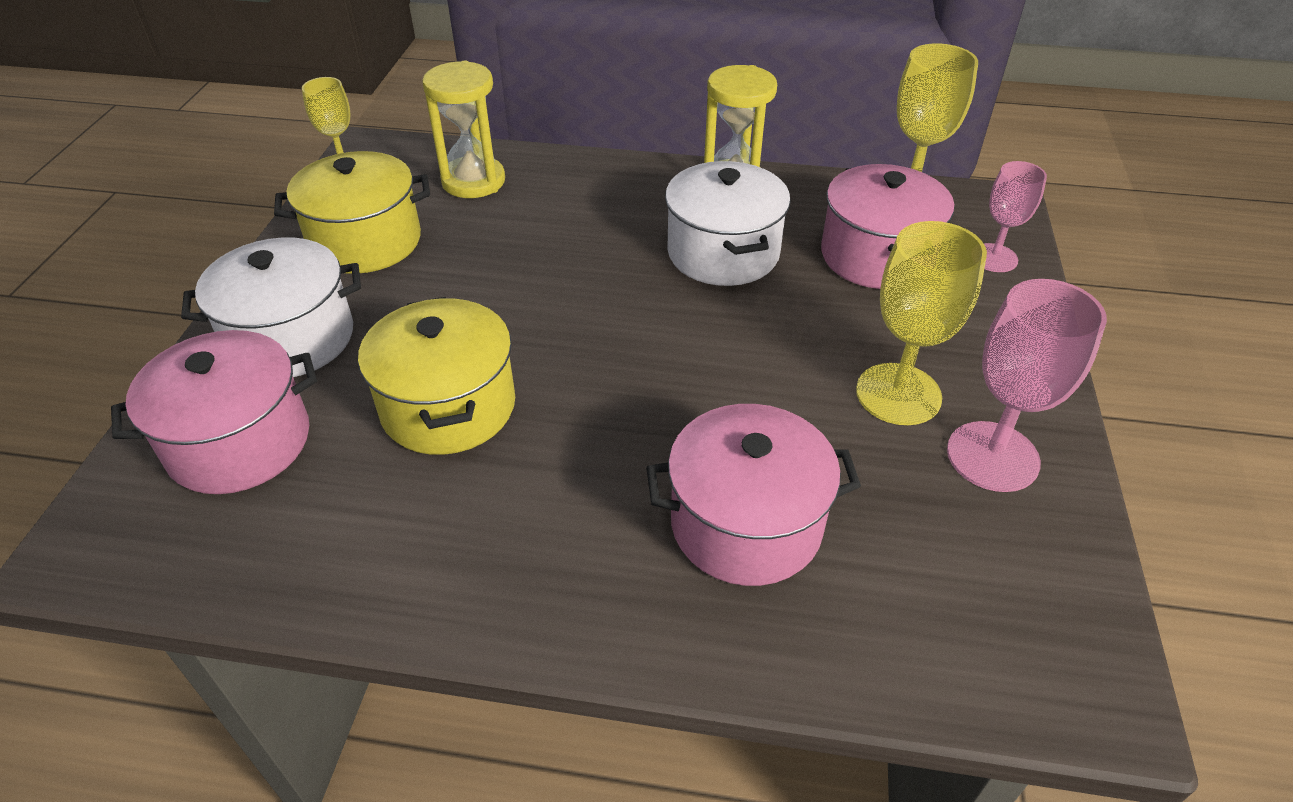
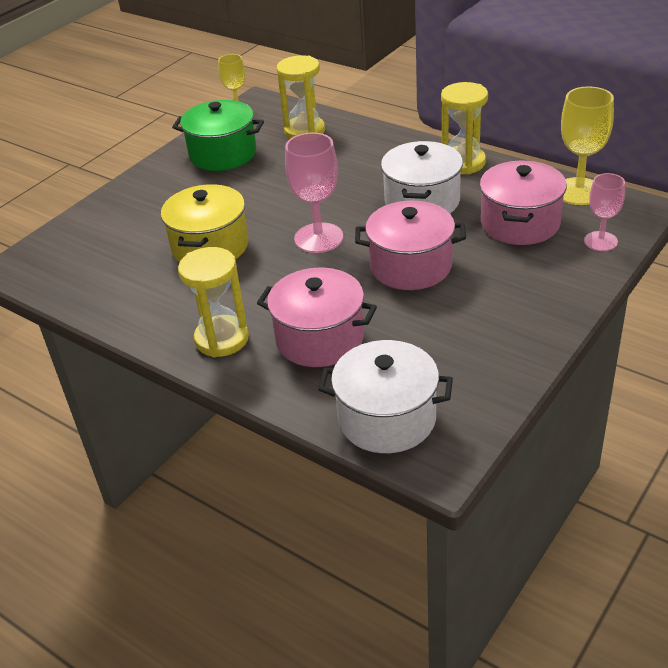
camera: 30 degrees right, 5 degrees down
pink pot [111,330,317,494] -> pink pot moved to [355,201,466,290]
white pot [181,237,361,377] -> white pot moved to [318,340,453,453]
yellow pot [274,151,430,274] -> green pot [172,100,264,171]
yellow goblet [856,221,987,425] -> none
pink goblet [947,279,1107,492] -> pink goblet moved to [285,132,344,253]
none -> yellow hourglass [178,247,249,357]

